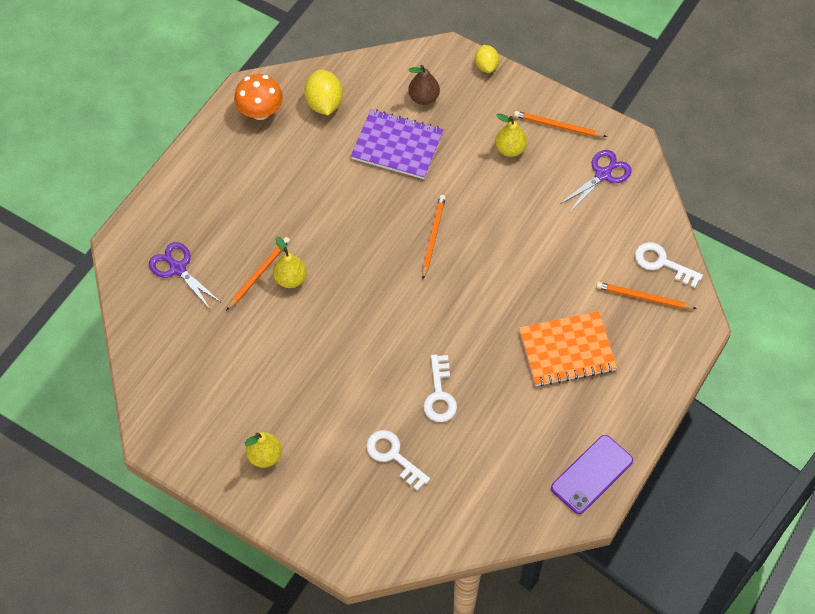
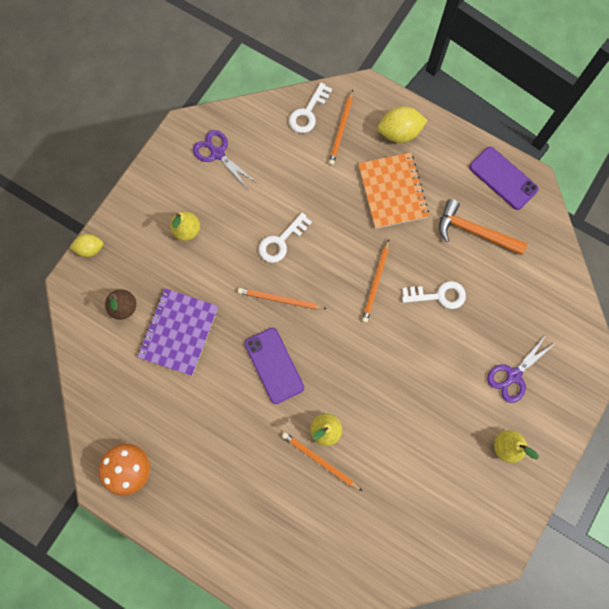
camera: 90 degrees left, 15 degrees up
purple scissors [149,242,222,309] -> purple scissors moved to [487,334,557,403]
yellow lemon [304,70,343,115] -> yellow lemon moved to [378,106,428,143]
white key [366,430,430,491] -> white key moved to [259,213,312,263]
orange pencil [514,111,607,137] -> orange pencil moved to [362,239,389,323]
none -> purple phone [245,328,304,404]
none -> orange hammer [439,199,527,255]

